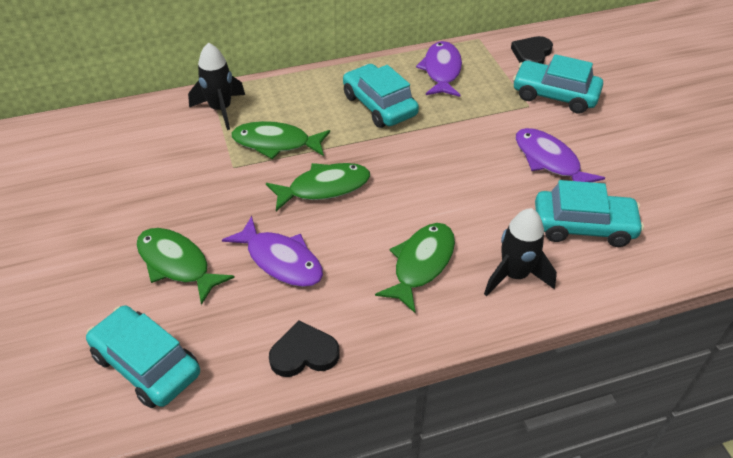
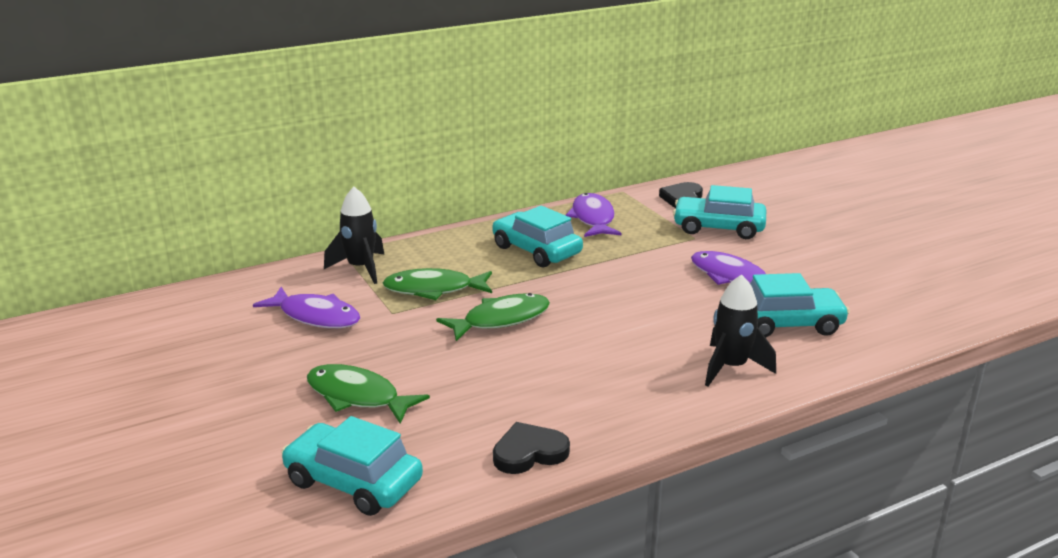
camera: 10 degrees left, 20 degrees down
purple fish [222,216,323,287] -> purple fish moved to [253,287,360,328]
green fish [375,223,455,313] -> none

